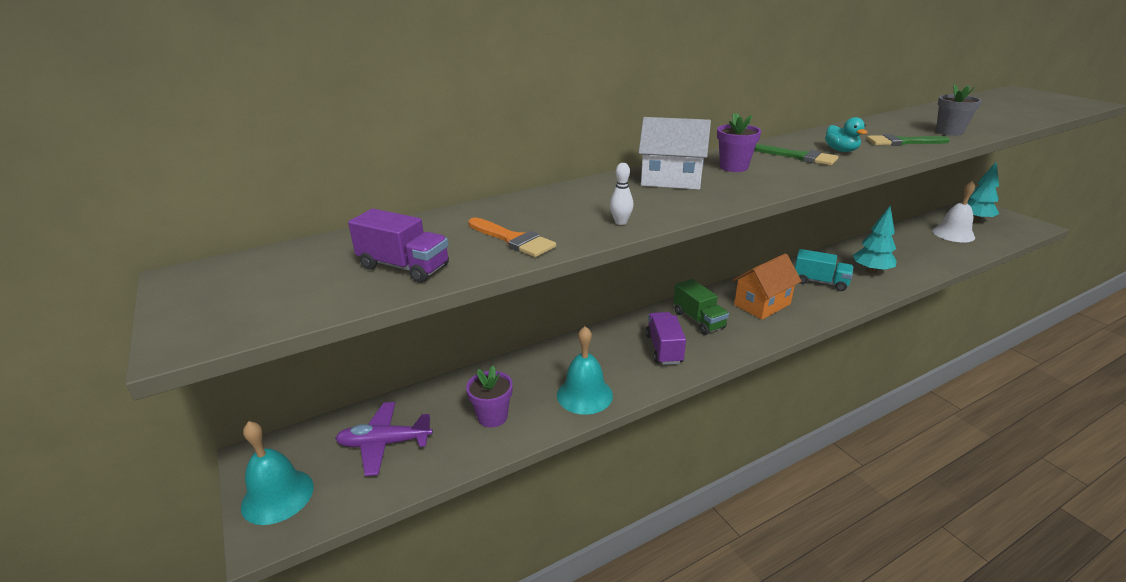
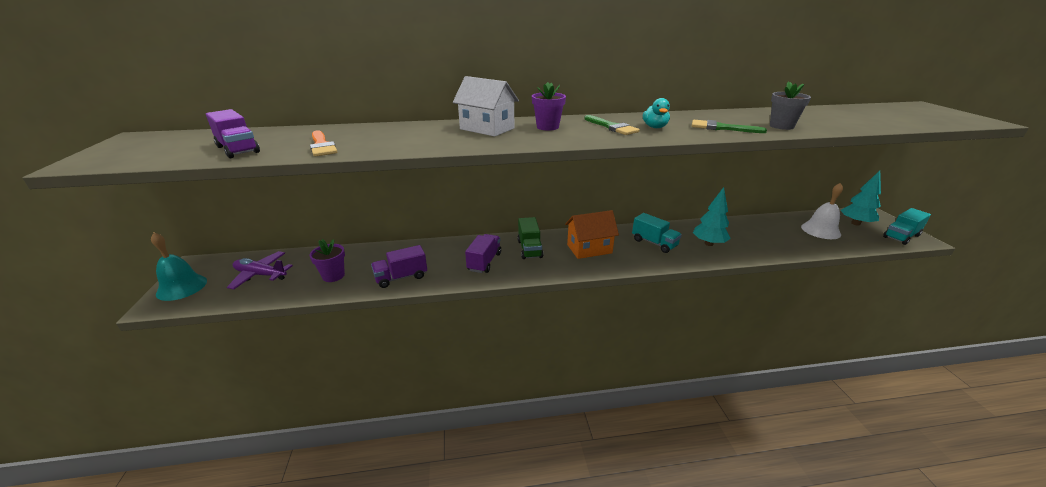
camera: 20 degrees right, 0 degrees up
turquoise bell [557,326,613,415] -> purple truck [371,245,427,288]
white bowling pin [610,163,634,225] -> none
none -> turquoise truck [883,208,931,245]

